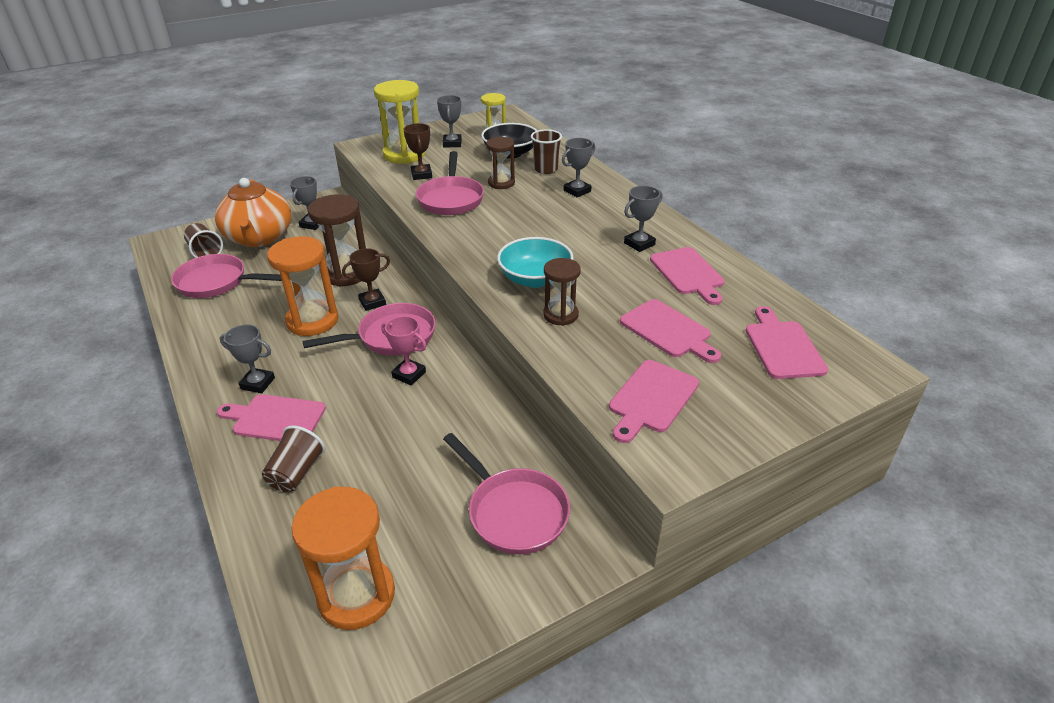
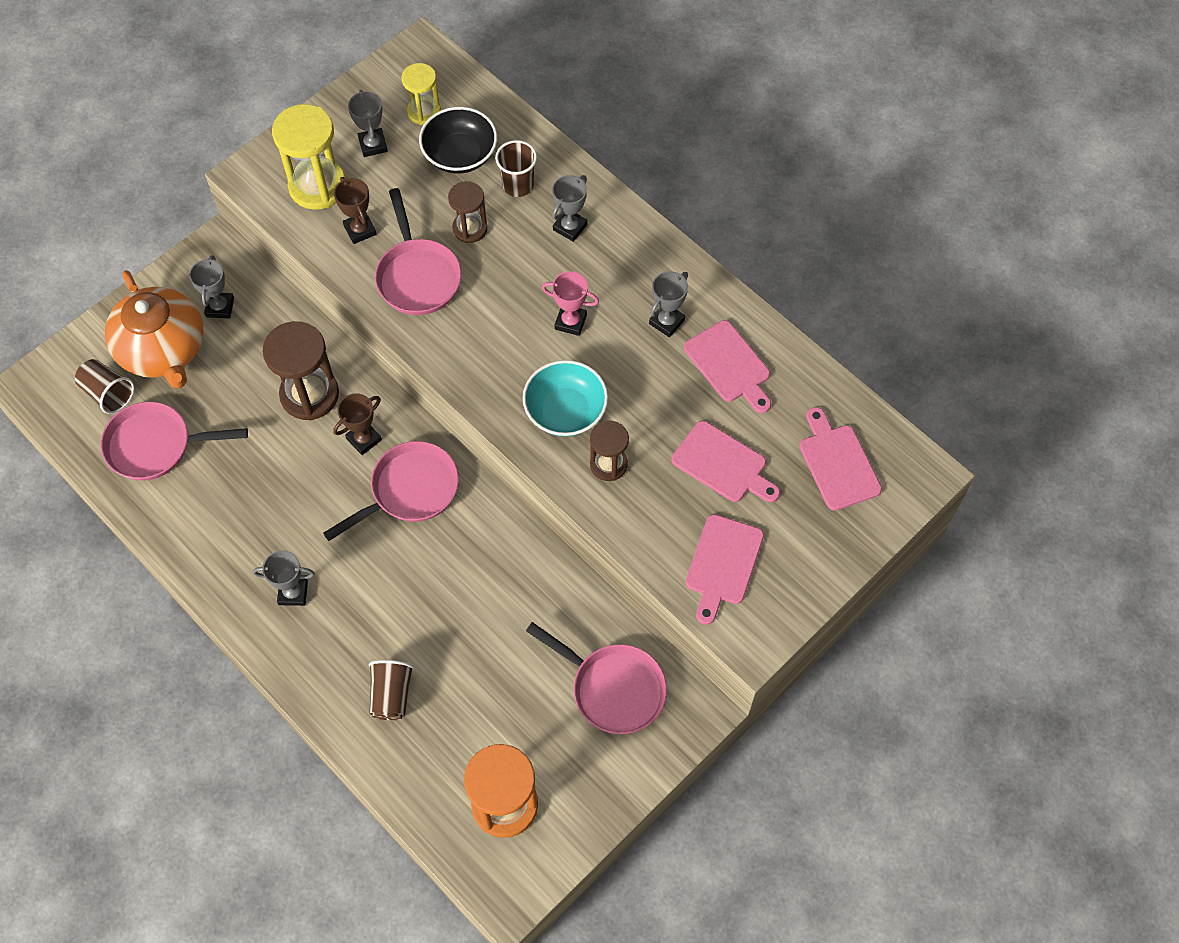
camera: 15 degrees left, 25 degrees up
pink cutting board [217,394,326,441] -> none
orange hourglass [267,236,339,336] -> none
pink trophy [381,316,427,385] -> pink trophy moved to [542,271,599,336]

